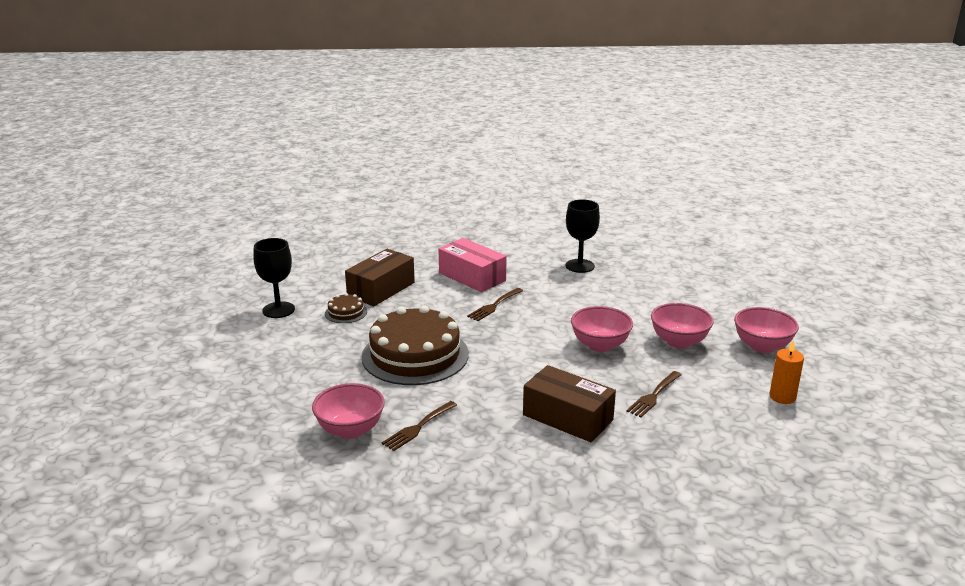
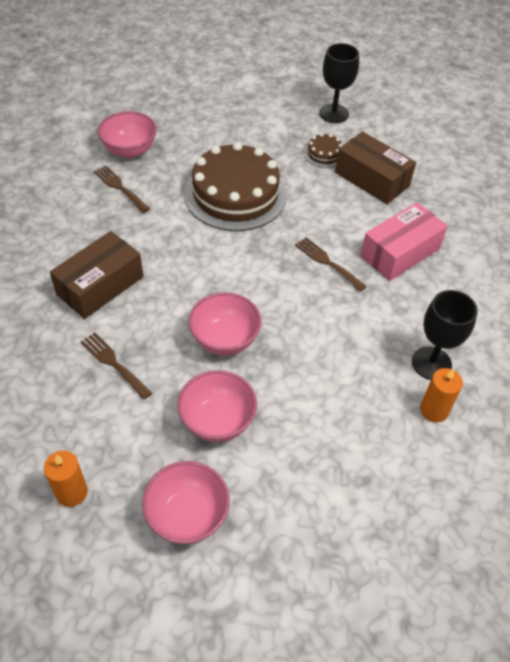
camera: 95 degrees right, 25 degrees up
none -> orange candle [420,368,463,422]

